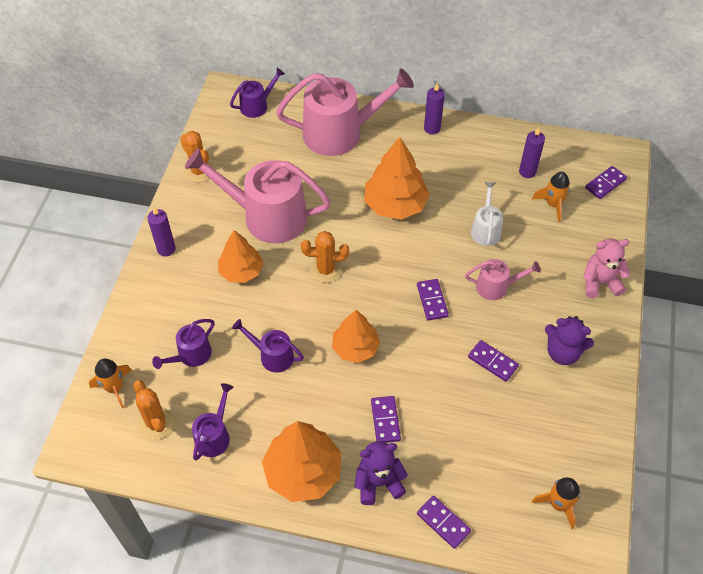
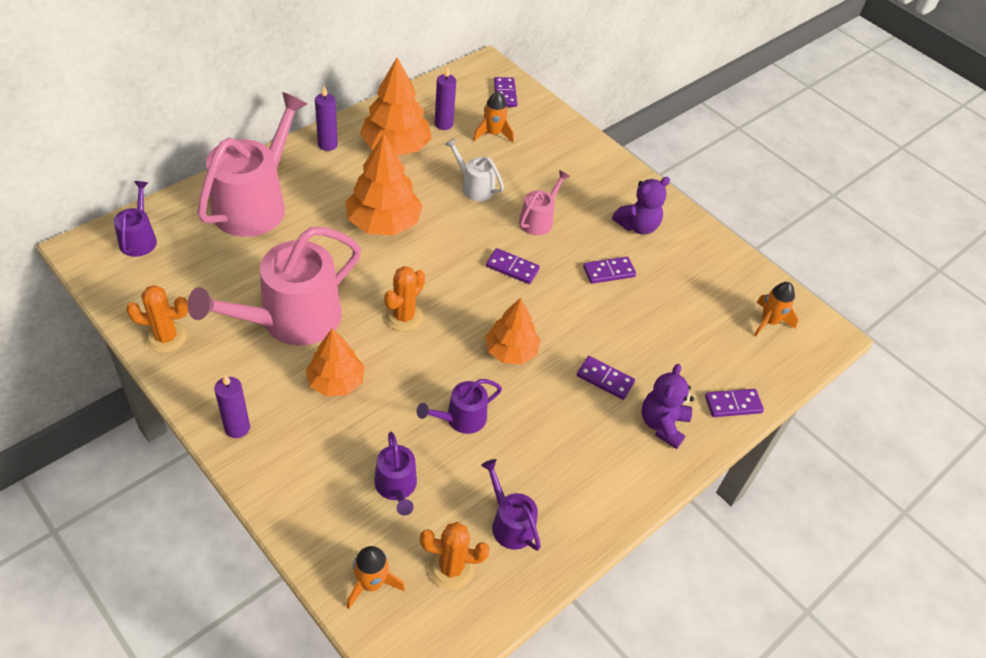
camera: 60 degrees left, 5 degrees down
orange tree [262,421,341,502] -> orange tree moved to [360,58,432,155]
pink teddy bear [583,239,631,298] -> none

